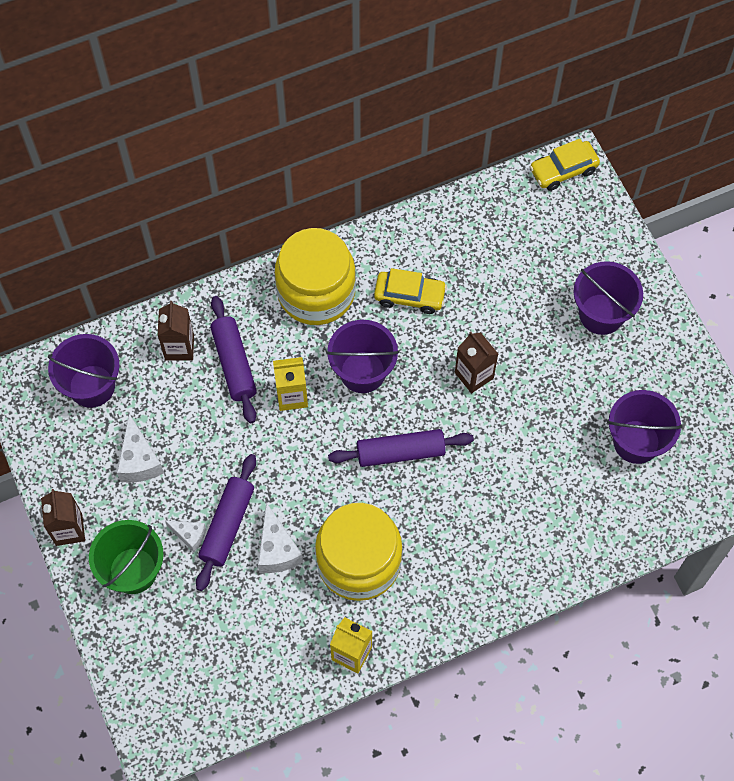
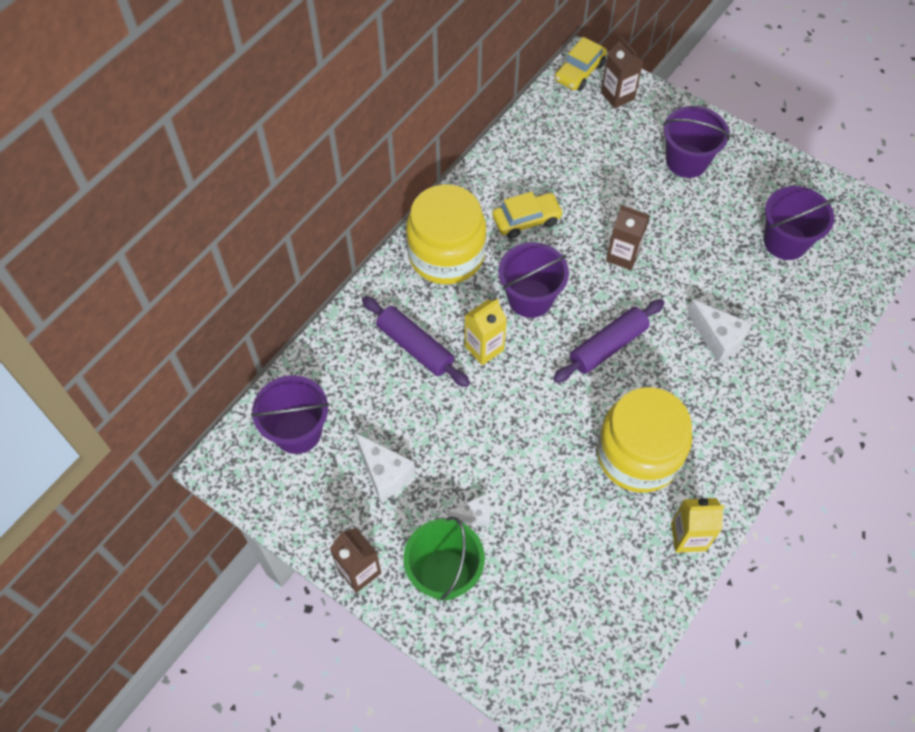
camera: 30 degrees left, 5 degrees down
brown carton [158,301,194,360] -> brown carton moved to [601,36,643,109]
purple rolling pin [196,454,256,591] -> none
white cheese [258,502,303,573] -> white cheese moved to [687,300,752,363]

